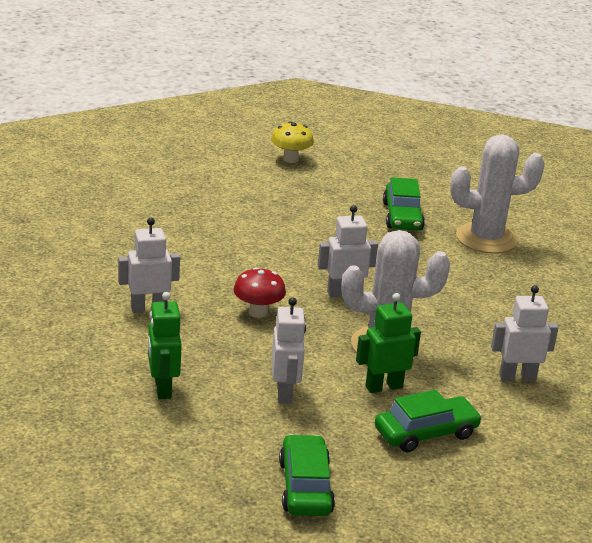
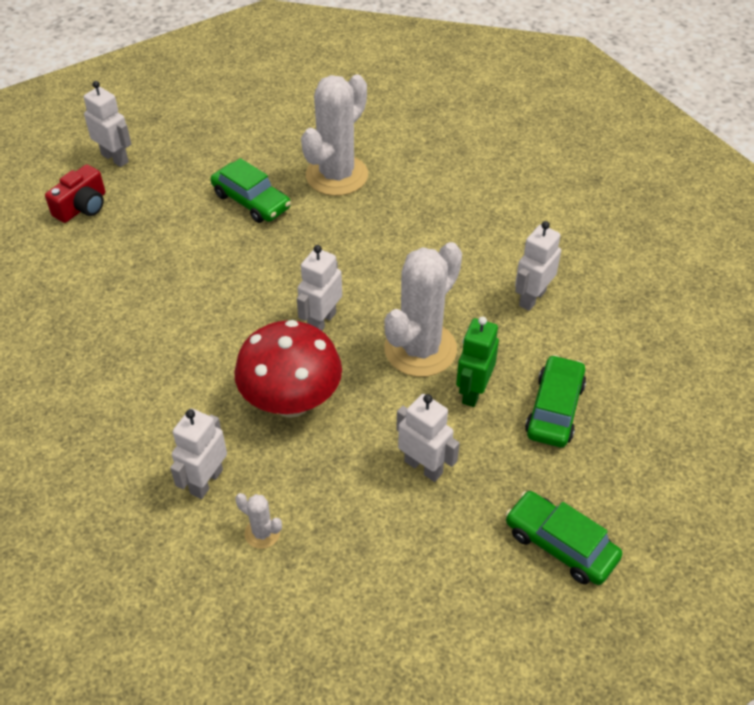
camera: 45 degrees left, 20 degrees up
green robot [148,292,182,399] -> none
red mushroom [234,267,286,318] -> red mushroom [234,320,342,418], size x1.80
yellow mushroom [271,122,314,163] -> red camera [45,164,105,223]
none -> white robot [84,81,131,167]
none -> white cactus [235,493,282,549]

